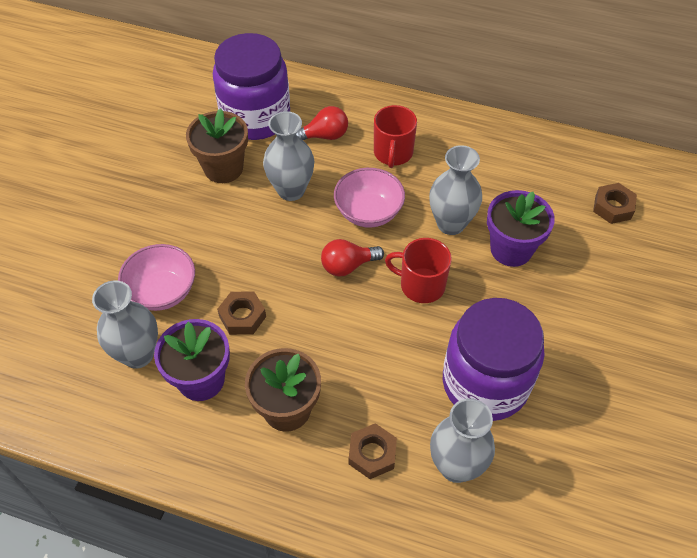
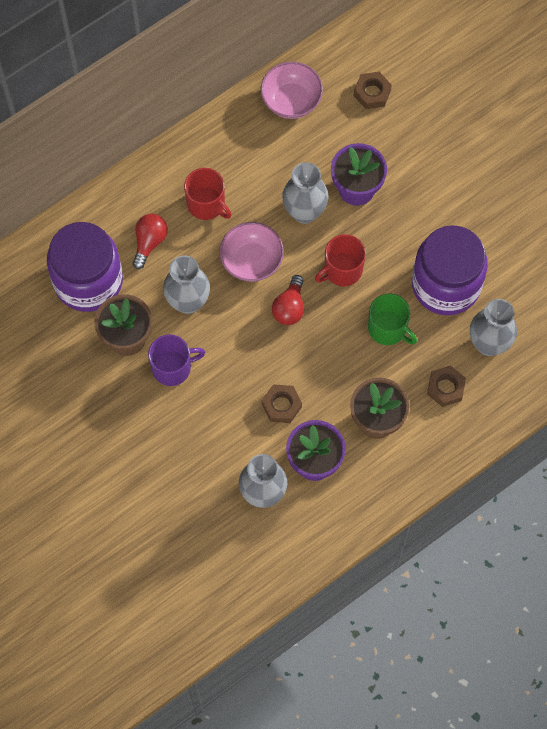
camera: 55 degrees left, 15 degrees up
pink bowl [118,244,195,311] -> pink bowl moved to [261,62,323,119]
none -> purple mug [148,334,206,386]
none -> green mug [368,294,417,345]

